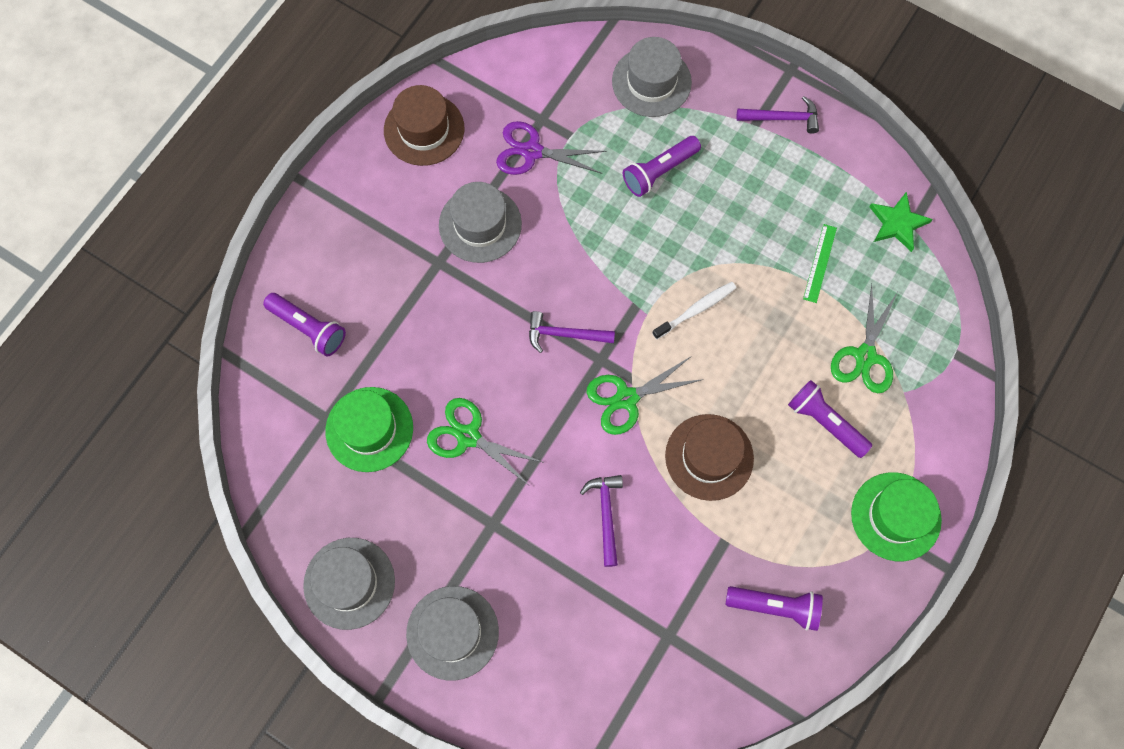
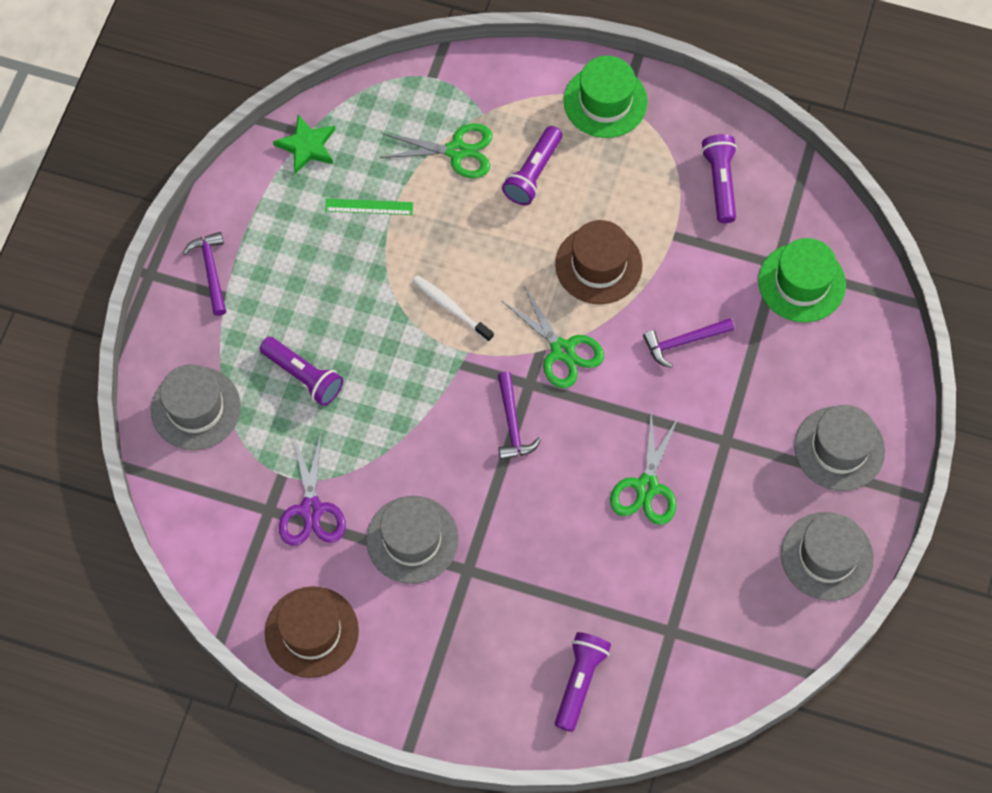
camera: 105 degrees left, 5 degrees down
green hat [325,387,413,472] -> green hat moved to [758,238,846,322]

